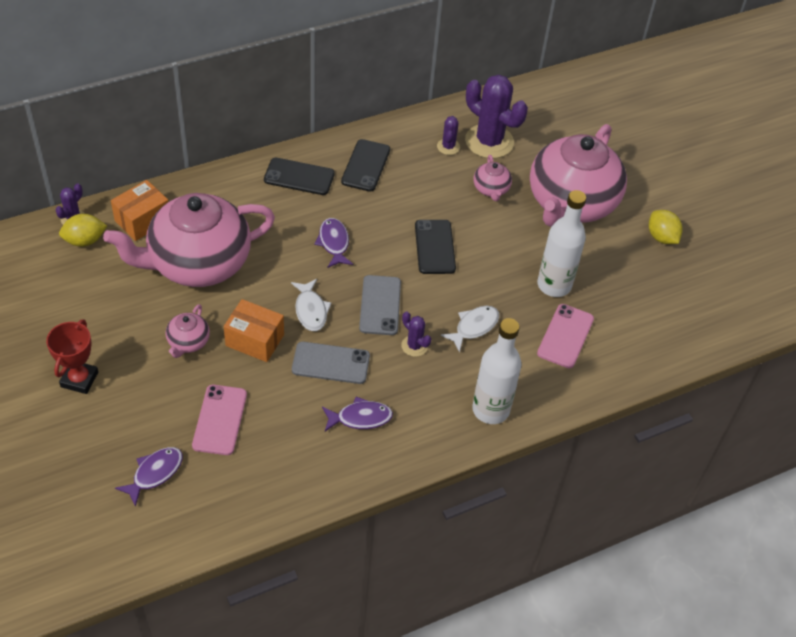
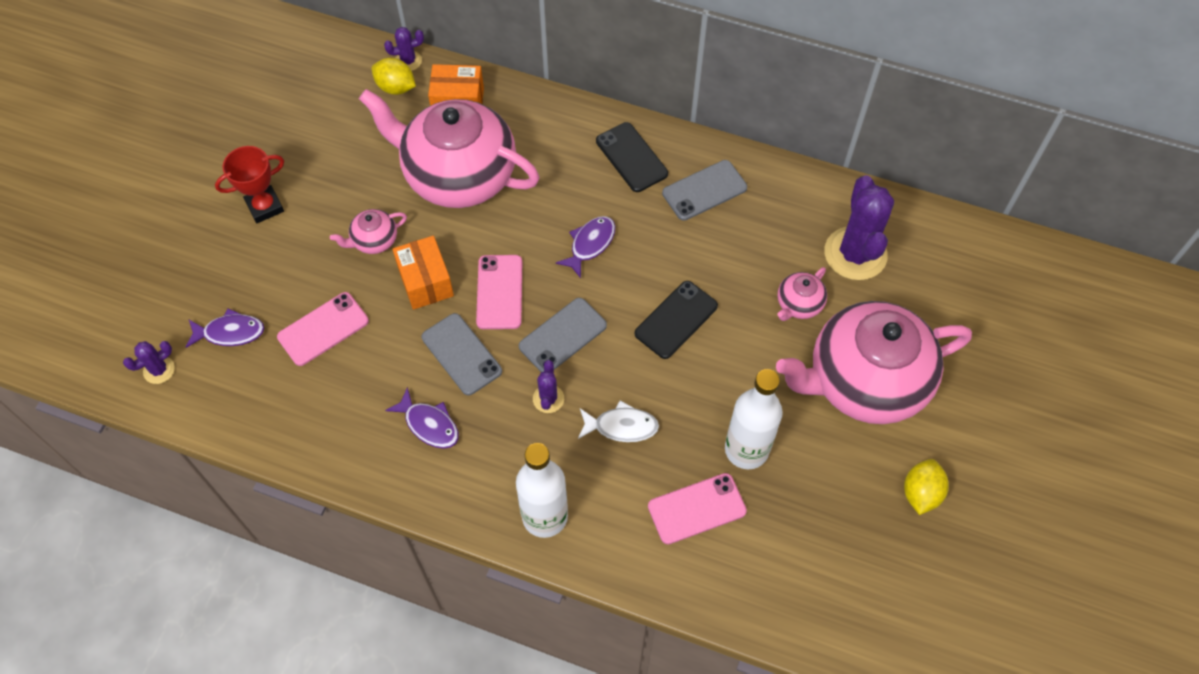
camera: 50 degrees right, 10 degrees up
white fish [291,279,331,331] -> pink phone [476,255,522,329]
black phone [341,139,390,192] -> grey phone [662,160,747,221]
purple cactus [437,116,460,155] -> purple cactus moved to [123,341,175,384]

